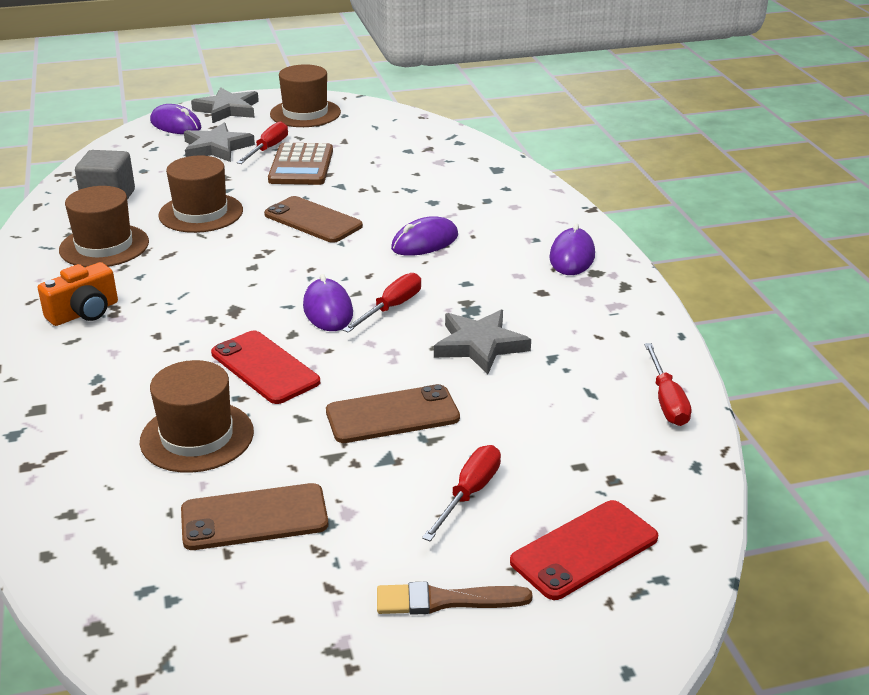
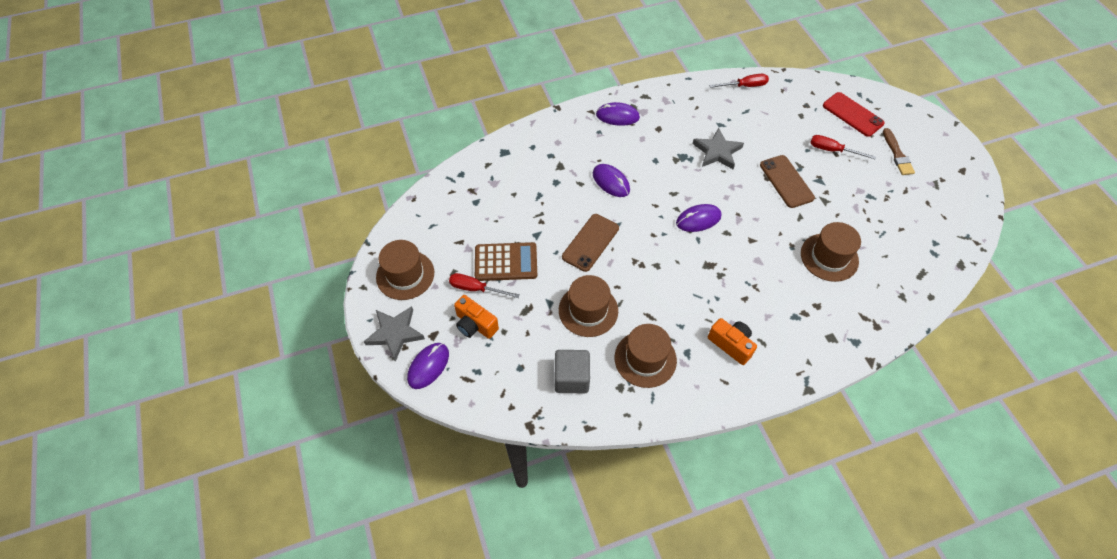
camera: 95 degrees left, 25 degrees up
brown phone [181,483,328,550] -> none
grey star [184,123,255,162] -> orange camera [454,295,499,339]
red phone [211,331,320,404] -> none
red screwdriver [343,273,421,333] -> none

